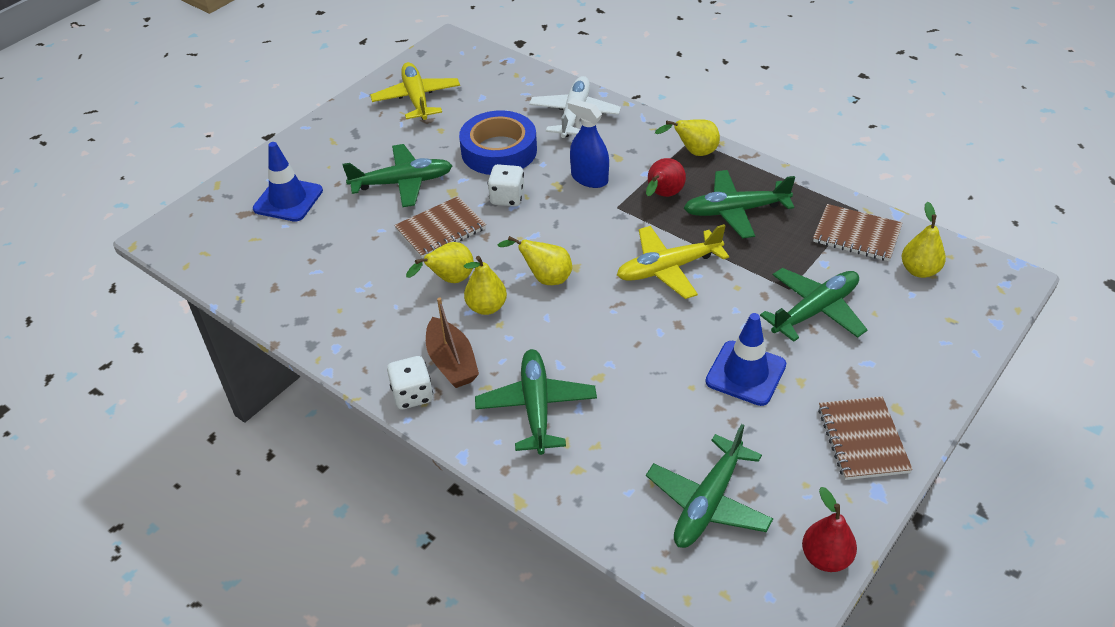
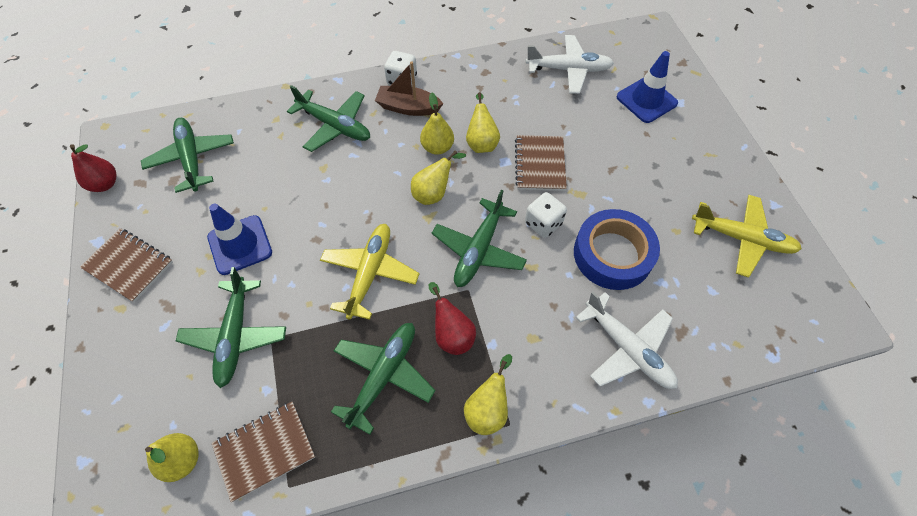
camera: 125 degrees right, 15 degrees up
green plane [342,144,452,207] -> green plane moved to [432,190,527,287]
blue spray bottle [568,99,609,188] -> none
none -> white plane [525,35,614,94]

